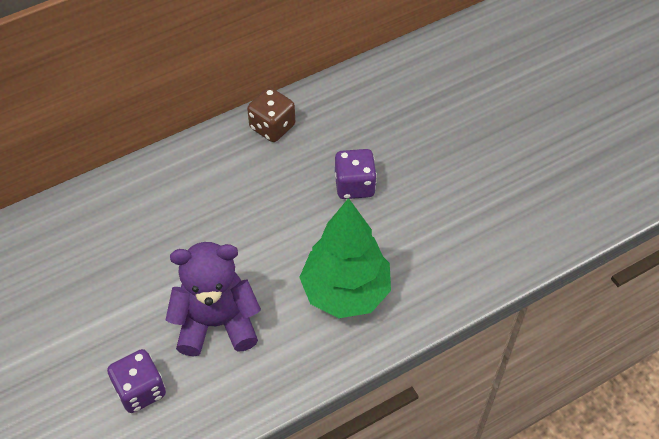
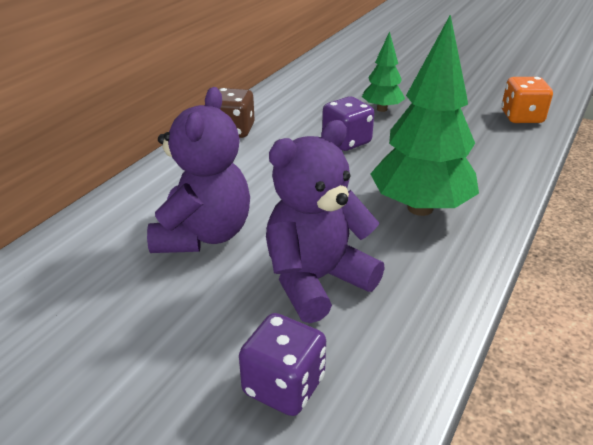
camera: 30 degrees left, 20 degrees down
none -> purple teddy bear [147,87,250,253]
none -> green tree [362,31,405,112]
none -> orange dice [501,77,553,123]

